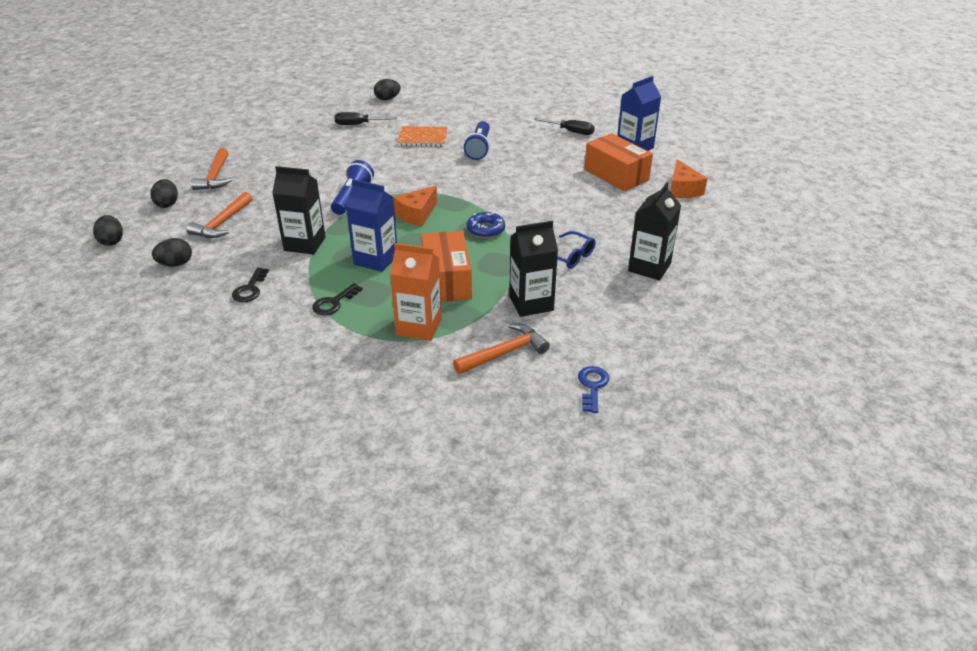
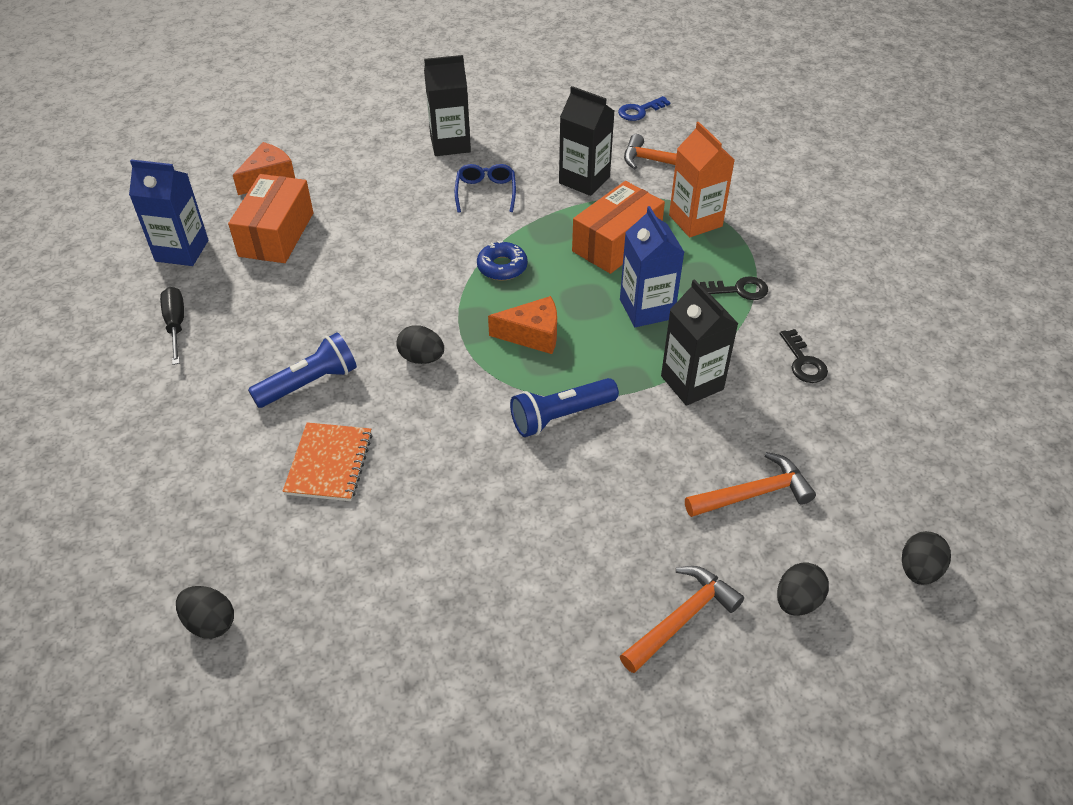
camera: 130 degrees left, 10 degrees up
black egg [152,238,192,267] -> black egg moved to [396,325,444,364]
black key [232,268,269,302] -> black key turned 105 degrees clockwise [780,329,828,383]
black screwdriver [335,112,397,125] -> none
orange notebook [397,126,448,146] -> orange notebook turned 45 degrees clockwise [283,422,372,501]

